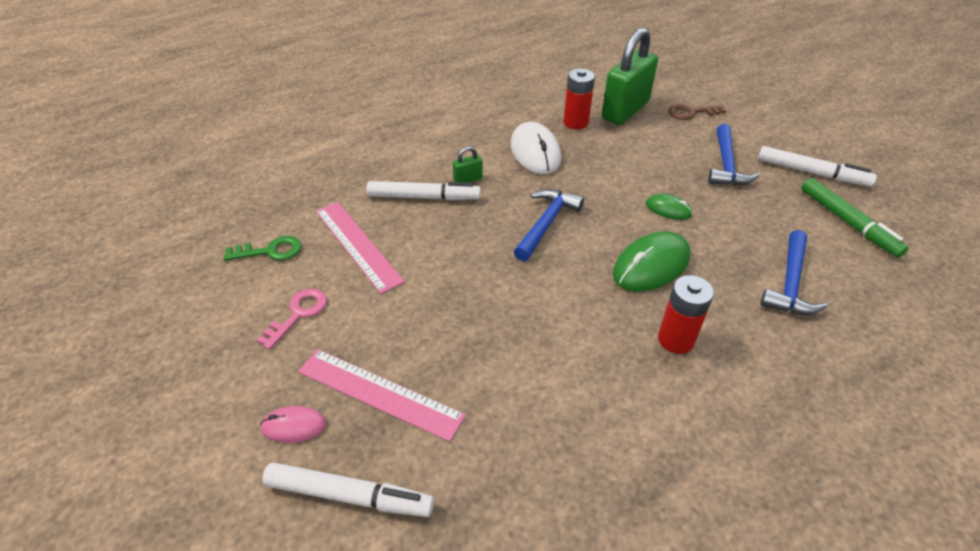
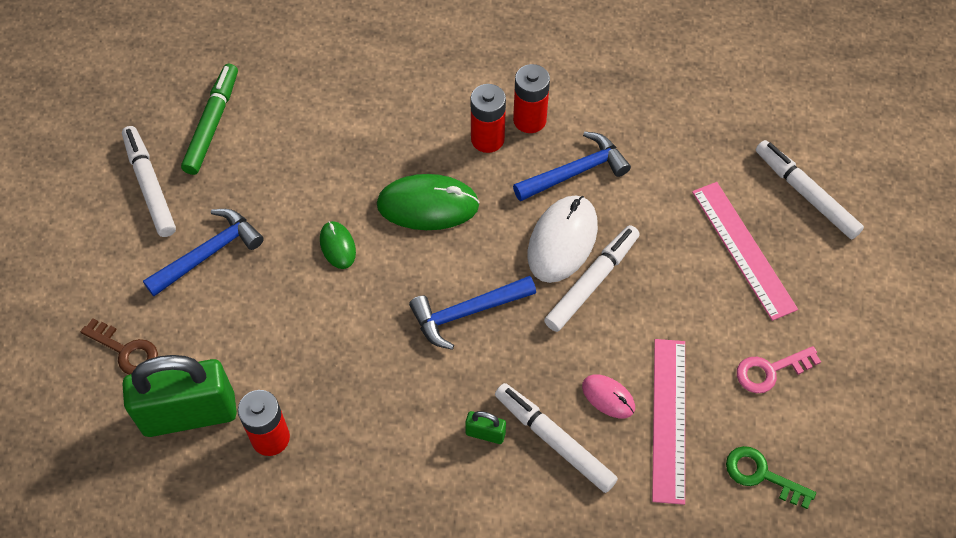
camera: 140 degrees left, 15 degrees up
pink mouse [260,406,326,443] -> pink mouse moved to [582,374,635,418]
white mouse [511,122,561,174] -> white mouse moved to [528,195,598,283]
blue hammer [760,230,828,315] -> blue hammer moved to [513,132,631,201]
none -> red battery [513,64,550,133]
none -> white marker [544,225,640,332]

